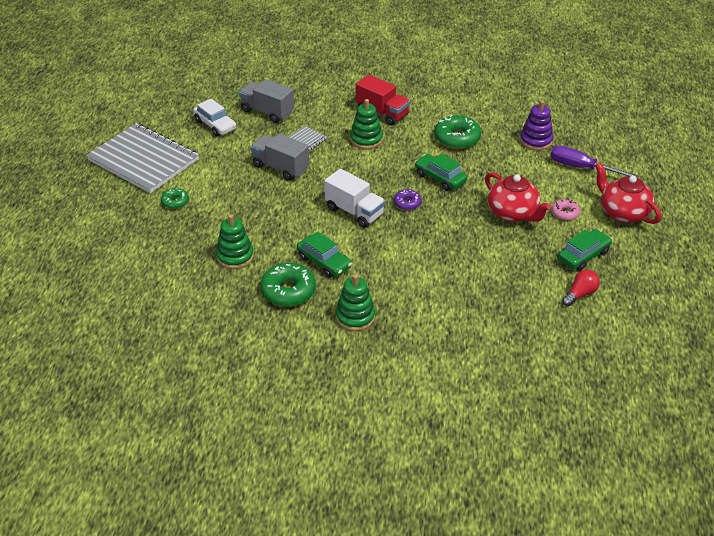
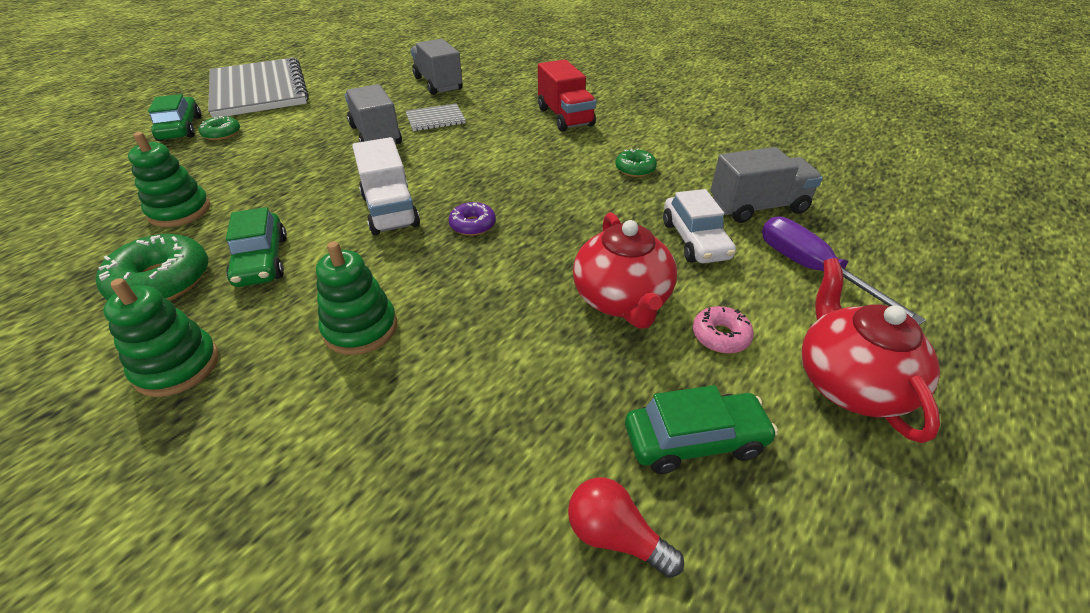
camera: 30 degrees right, 0 degrees up
white car [193,98,236,137] -> white car moved to [663,189,736,263]
green stacking toy [350,99,383,149] -> green stacking toy moved to [316,241,397,355]
green car [415,154,467,191] -> green car moved to [148,94,201,141]
green donut [434,115,481,149] -> green donut [615,148,657,177], size x0.55
purple stacking toy [520,100,553,150] -> grey truck [711,147,823,223]
red light bulb [562,270,600,306] -> red light bulb turned 135 degrees counterclockwise [568,478,684,578]

